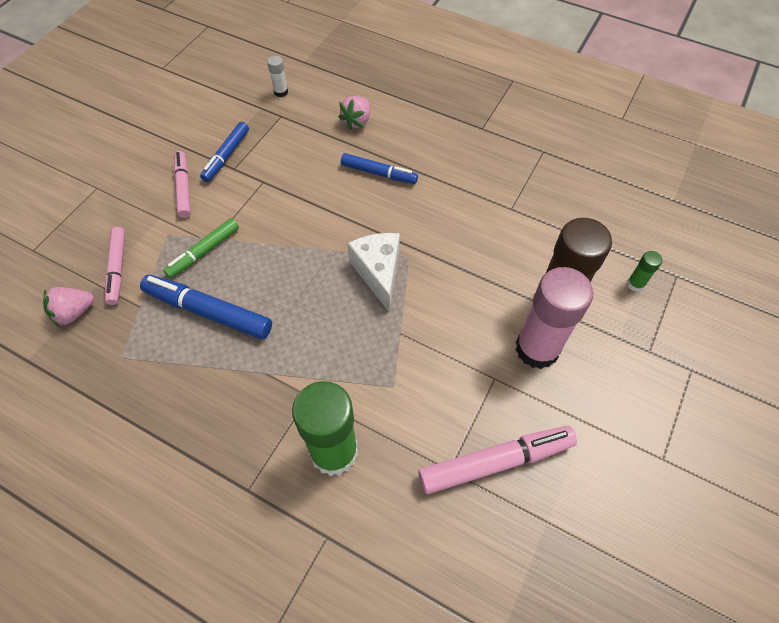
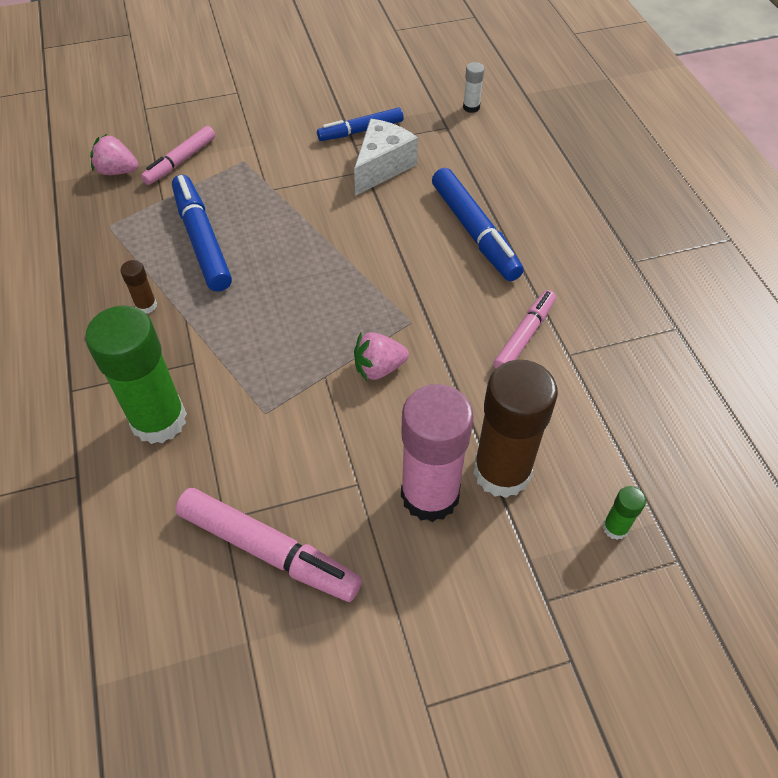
camera: 45 degrees right, 5 degrees down
green marker [163,218,239,279] -> none
pink marker [174,151,191,218] -> pink marker moved to [493,290,556,368]
pink strawberry [338,96,370,130] -> pink strawberry moved to [354,332,409,381]
blue marker [341,153,418,184] -> blue marker [432,168,524,281], size x1.54
white cheese [347,233,400,313] -> white cheese moved to [354,119,418,196]
none -> brown glue stick [120,260,157,314]

